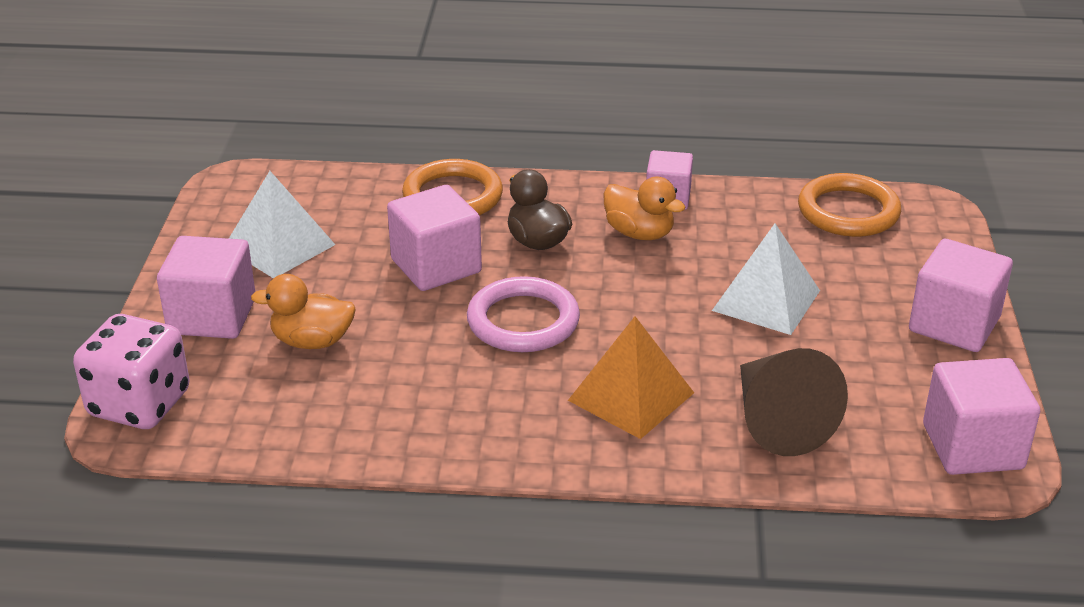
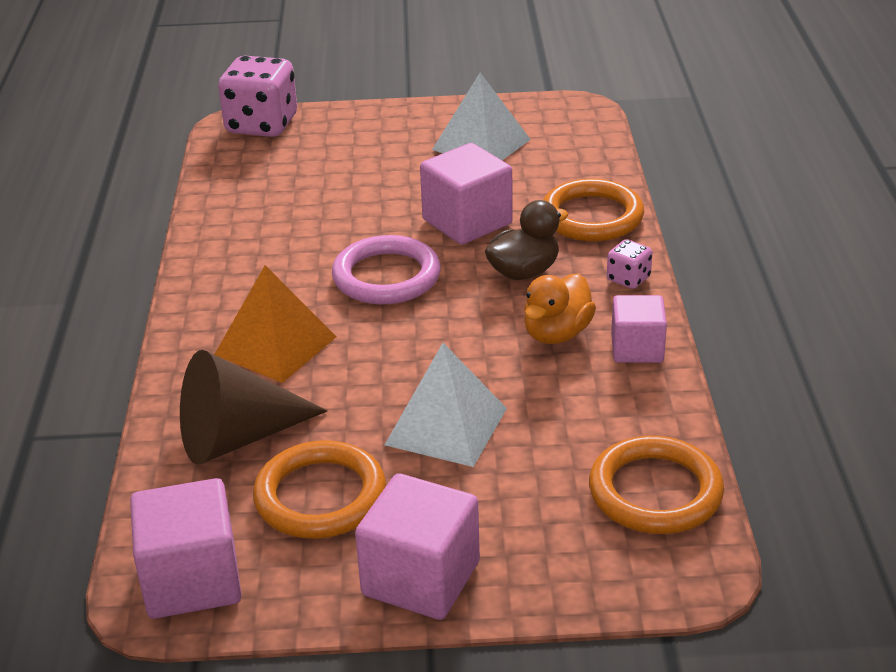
camera: 85 degrees right, 0 degrees up
pink cube [157,236,255,339] -> none
orange duck [251,274,356,349] -> none
none -> orange ring [253,441,386,538]
none -> pink dice [607,239,652,289]

